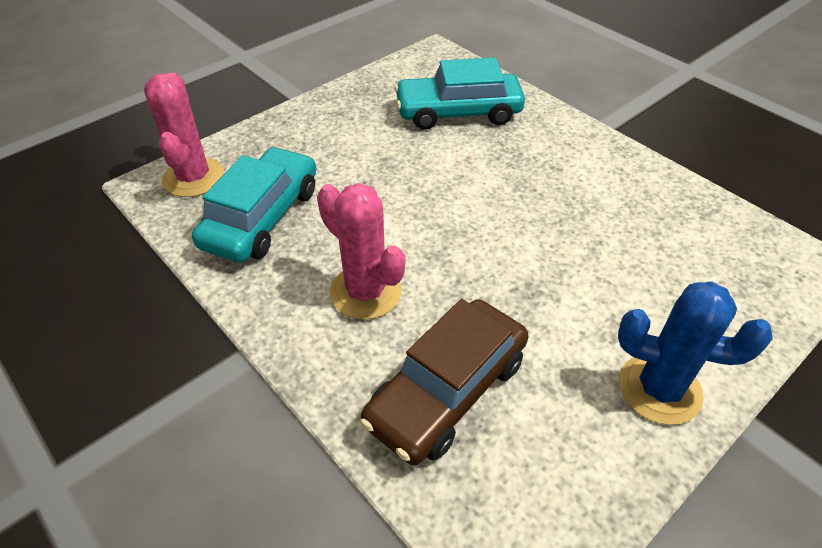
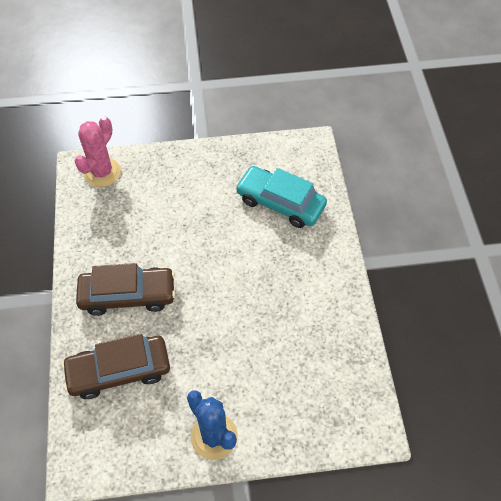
camera: 35 degrees right, 10 degrees up
turquoise car [192,147,316,262] -> none
pink cactus [317,183,405,320] -> brown car [76,263,175,316]

